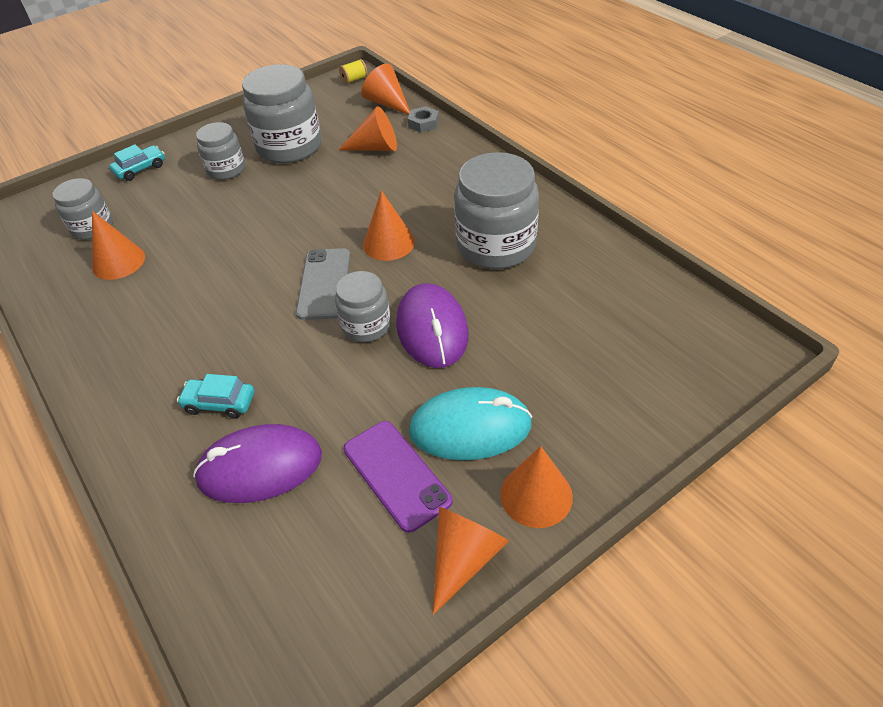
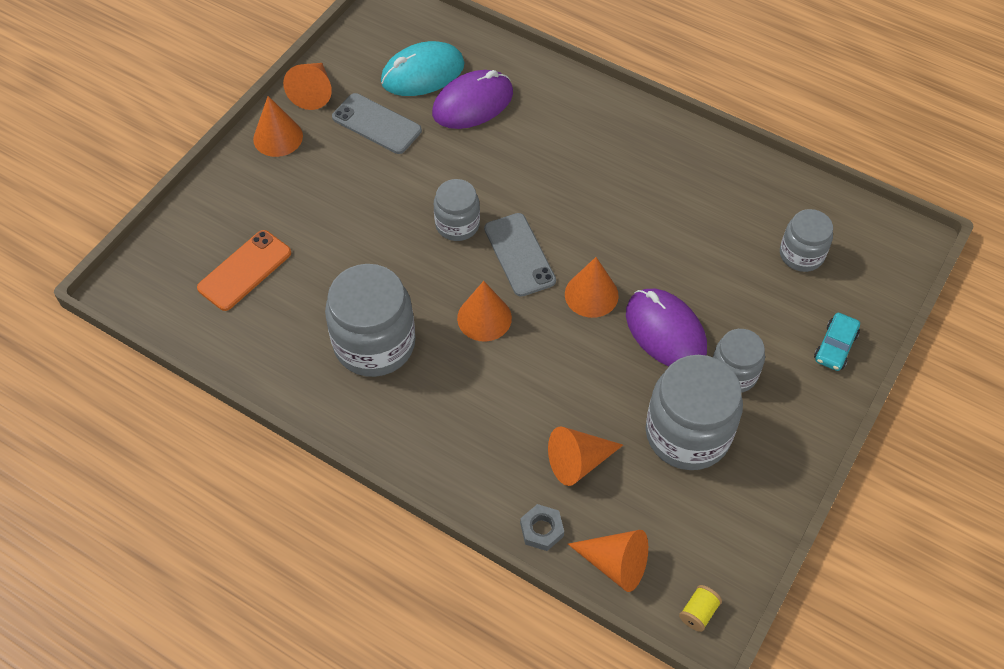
camera: 155 degrees right, 10 degrees up
orange cone [92,211,145,280] -> orange cone moved to [565,257,619,318]
turquoise car [177,374,254,418] -> none
purple phone [344,421,452,533] -> grey phone [332,93,422,154]
purple mouse [396,283,469,368] -> purple mouse moved to [626,289,707,366]
turquoise mouse [409,387,532,460] -> turquoise mouse moved to [381,41,465,96]
none -> orange phone [197,230,291,311]

